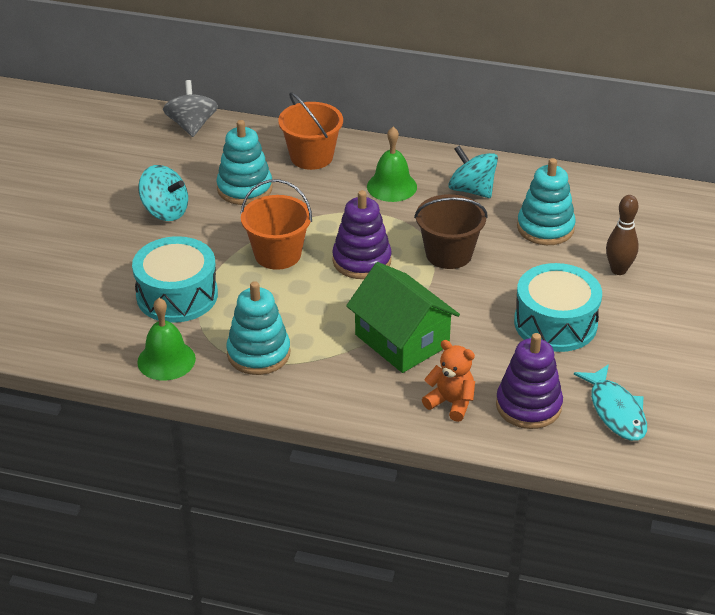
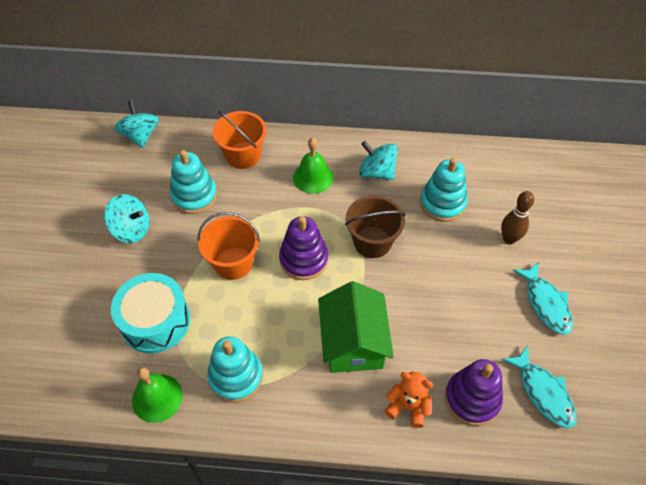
camera: 10 degrees left, 15 degrees up
grey spinning top [163,80,218,137] -> turquoise spinning top [114,100,159,148]
green house [346,262,460,373] -> green house turned 45 degrees clockwise [318,281,394,373]
turquoise drum [514,263,602,352] -> none
none -> turquoise fish [513,262,573,335]

